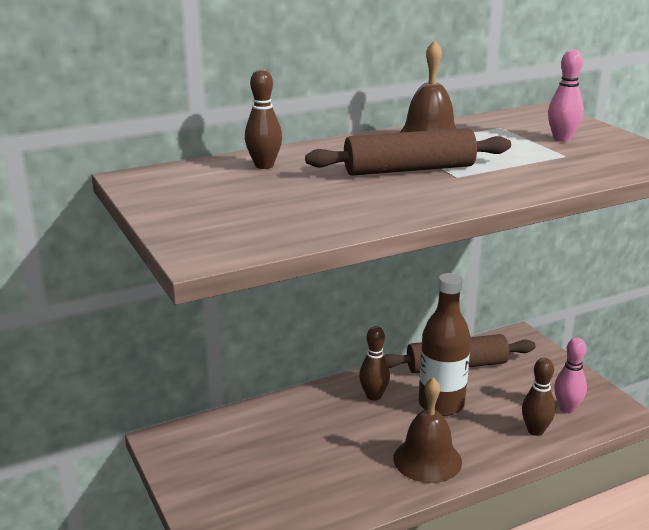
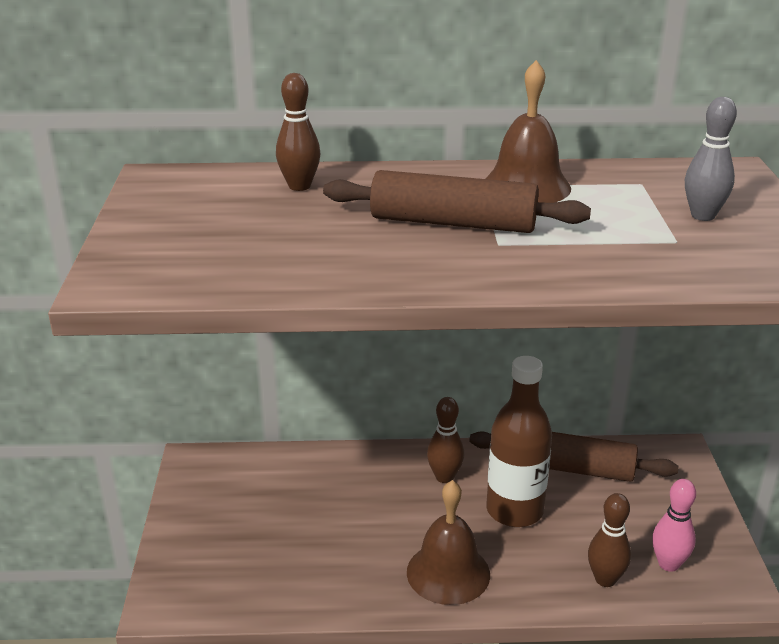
camera: 25 degrees right, 5 degrees up
pink bowling pin [548,49,584,142] -> grey bowling pin [685,97,737,221]

